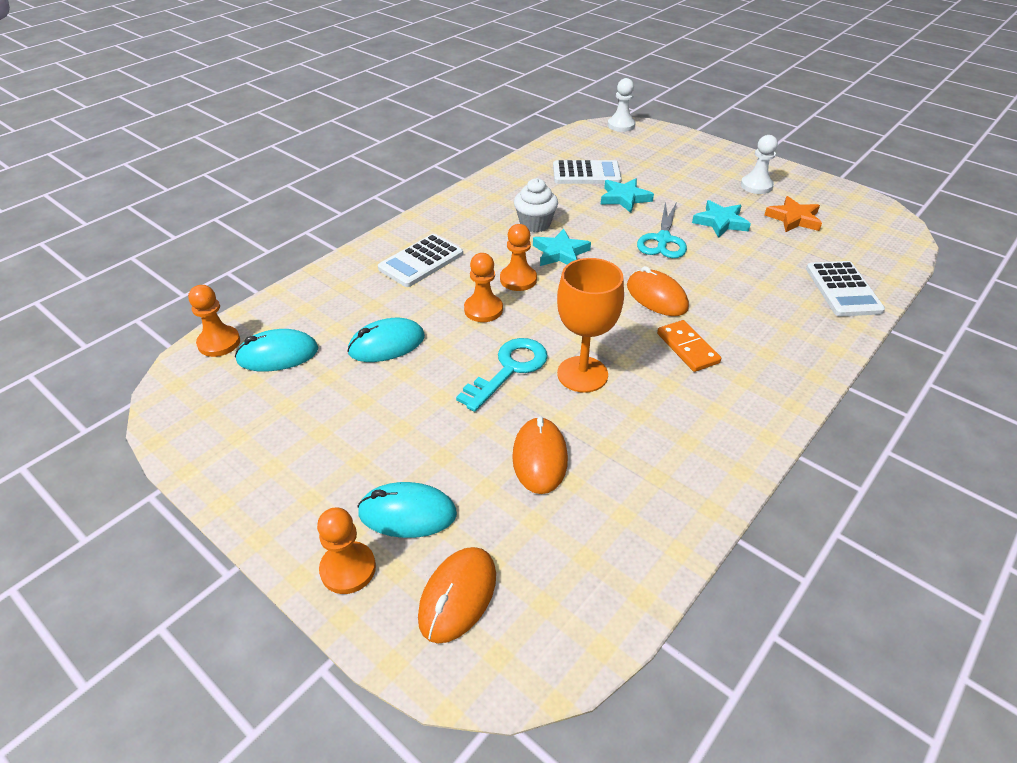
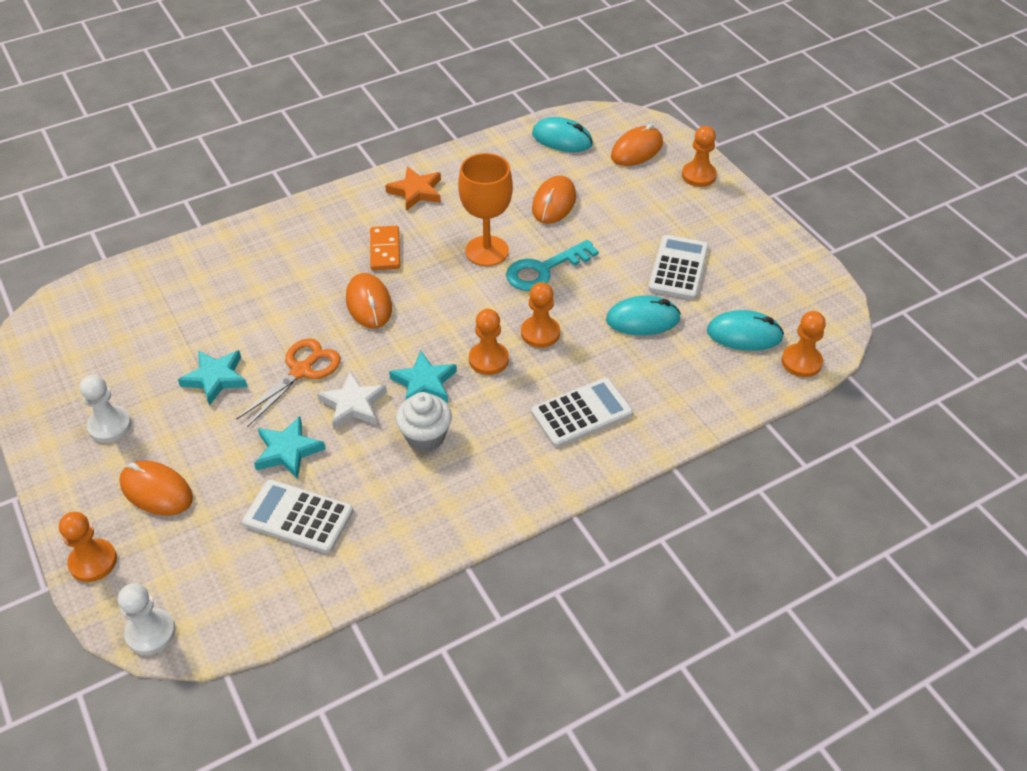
camera: 160 degrees left, 5 degrees up
turquoise mouse [357,482,457,538] -> turquoise mouse moved to [532,117,593,152]
turquoise scissors [637,201,687,258] -> orange scissors [236,338,341,427]
orange star [764,196,822,232] -> orange star moved to [385,167,441,211]
white calculator [806,261,885,316] -> white calculator moved to [648,235,709,300]
none -> orange pawn [59,512,117,582]
none -> orange mouse [119,460,193,516]
none -> white star [317,371,387,430]

